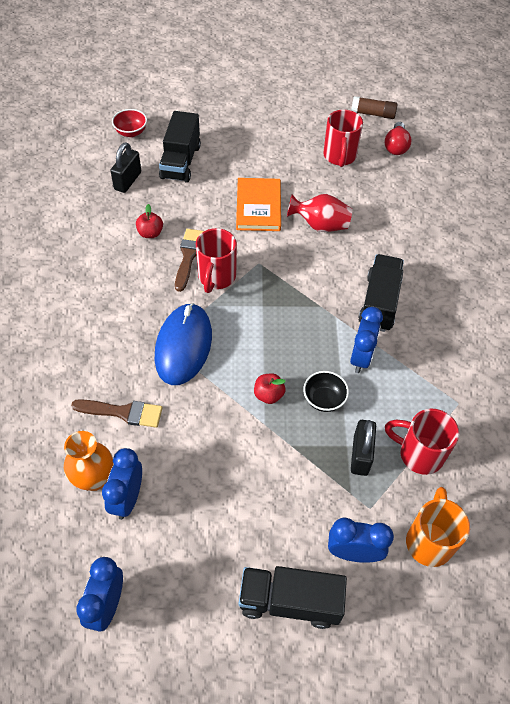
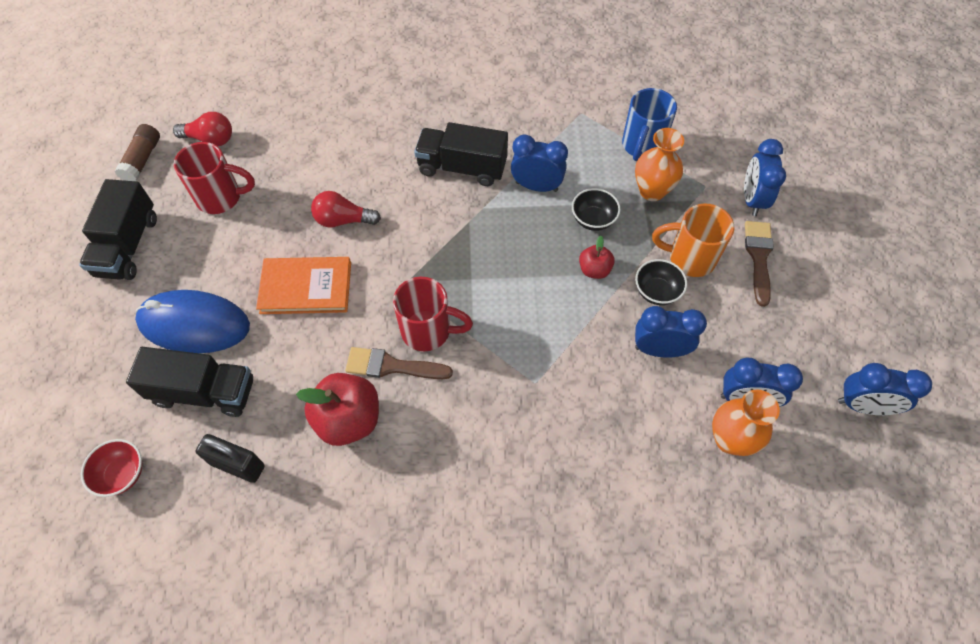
camera: 90 degrees left, 5 degrees up
brown brush [71,399,163,428] -> brown brush moved to [745,221,774,307]
red apple [136,204,163,238] -> red apple [296,373,379,446], size x1.84
blue mouse [155,303,212,385] -> blue mouse moved to [135,290,250,353]
black truck [239,566,347,629] -> black truck moved to [79,179,157,280]
red vase [287,194,353,232] -> red light bulb [311,191,381,228]
black padlock [351,420,376,476] -> orange vase [635,128,684,201]
red mug [385,409,459,475] -> blue mug [622,88,677,161]
orange mug [406,487,470,567] -> orange mug moved to [652,203,735,277]
none -> black bowl [635,259,687,305]
none -> blue clock [635,306,707,358]

